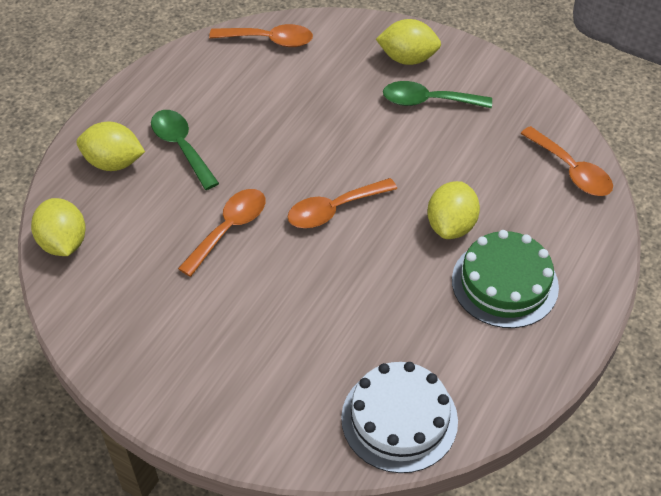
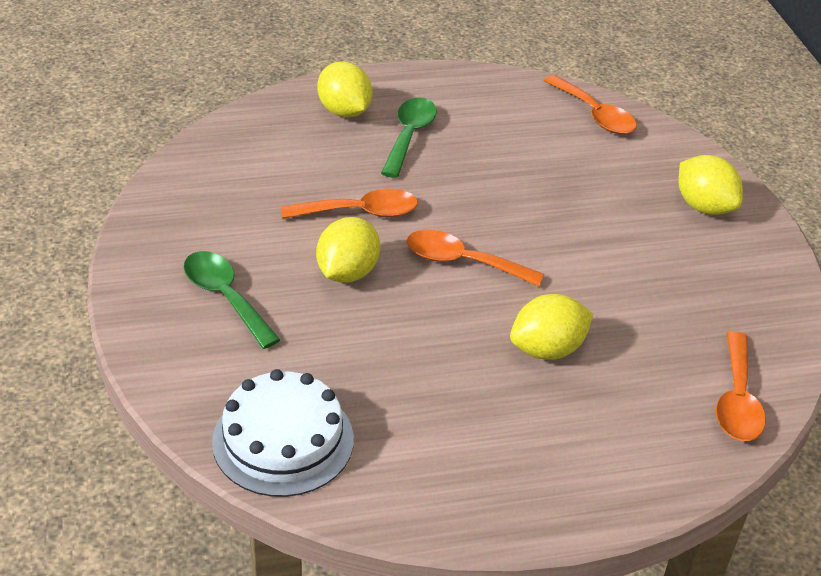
camera: 45 degrees right, 10 degrees down
yellow lemon [31,198,86,256] -> yellow lemon moved to [316,217,380,283]
green spoon [383,81,492,108] -> green spoon moved to [184,251,280,349]
green cake [452,230,559,328] -> none

